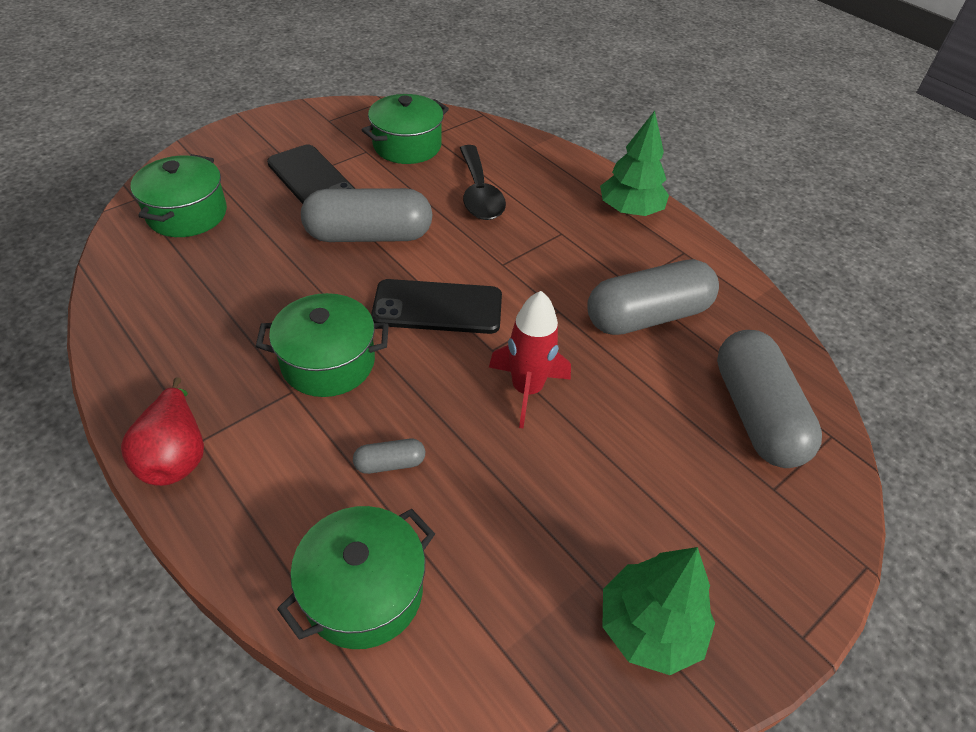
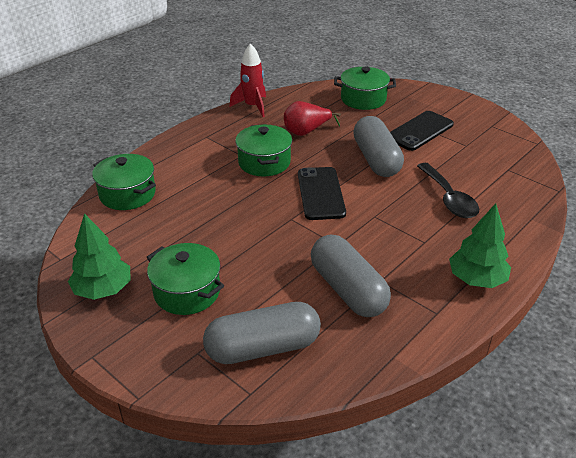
camera: 85 degrees right, 10 degrees down
red pear [121,377,204,486] -> red pear moved to [284,101,341,136]
grey capsule [353,439,425,474] -> none
green pot [362,94,449,164] -> green pot moved to [147,243,224,315]
black spoon [460,145,506,220] -> black spoon turned 90 degrees counterclockwise [417,163,479,218]
red rocket [489,291,571,428] -> red rocket moved to [230,43,266,117]

